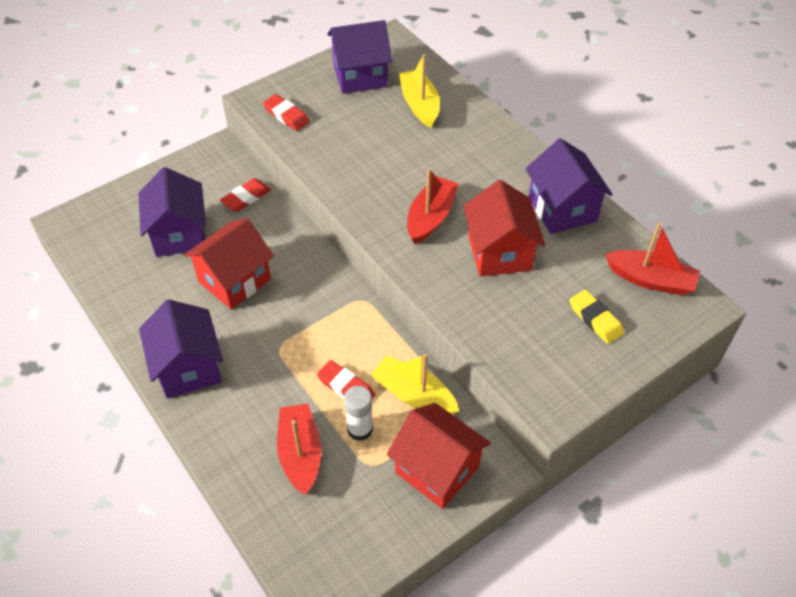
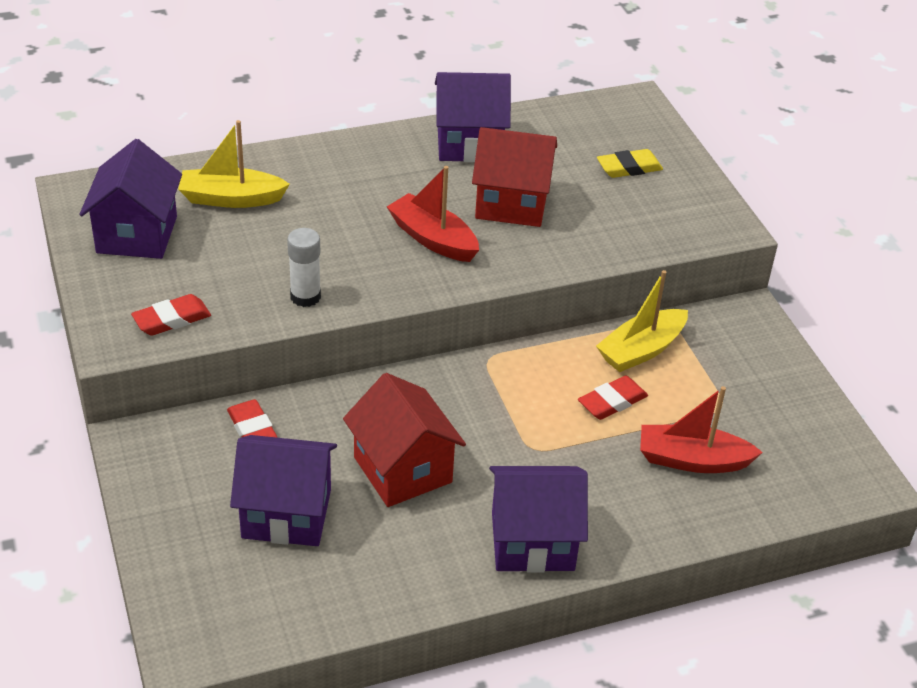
camera: 75 degrees left, 10 degrees down
white glue stick [344,386,373,441] -> white glue stick moved to [287,228,321,307]
red house [387,403,491,509] -> none
red boat [605,223,700,295] -> none

